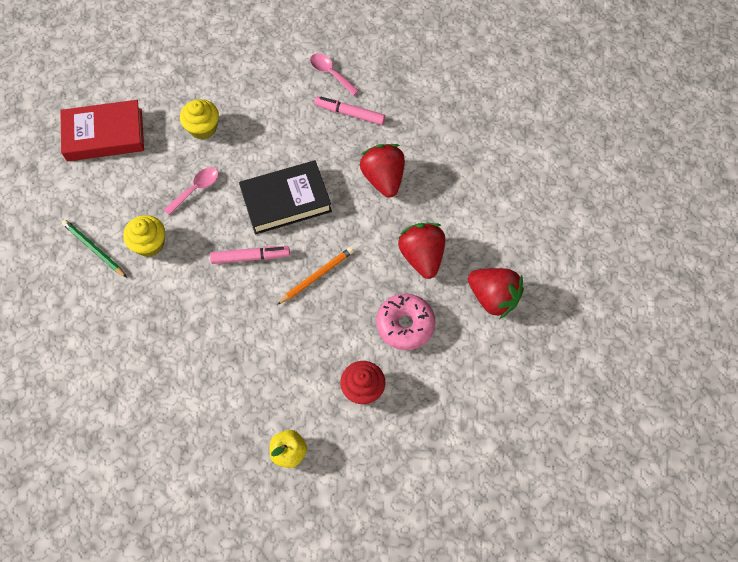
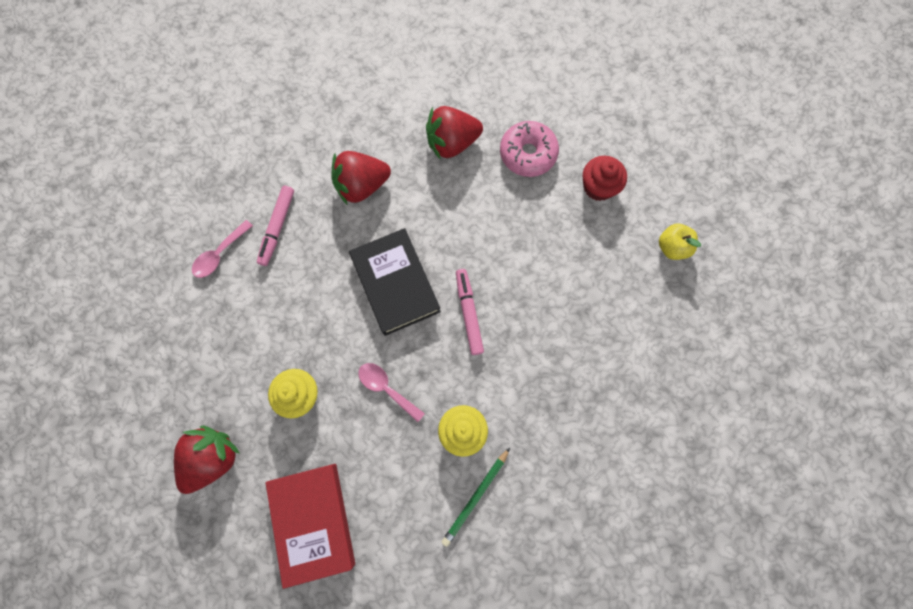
camera: 95 degrees left, 10 degrees up
orange pencil [277,247,354,305] -> none
red strawberry [468,268,524,319] -> red strawberry moved to [174,426,239,494]

